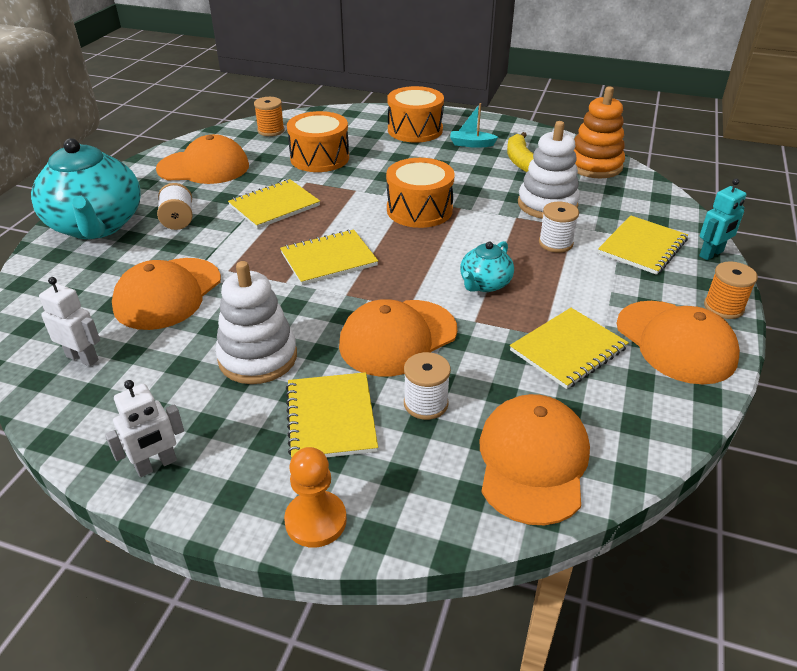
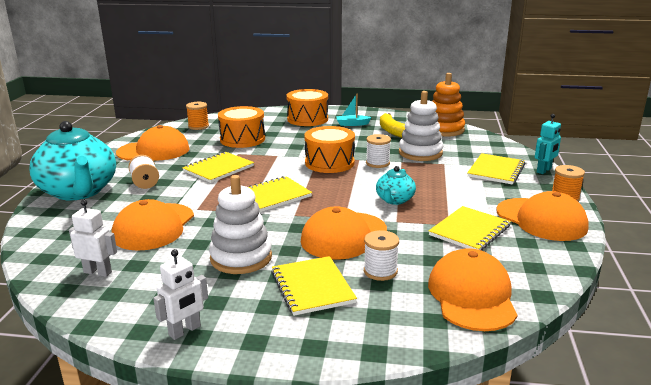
camera: 10 degrees left, 15 degrees down
orange pawn [284,447,347,548] -> none
white spool [539,202,579,253] -> white spool moved to [366,134,391,168]

